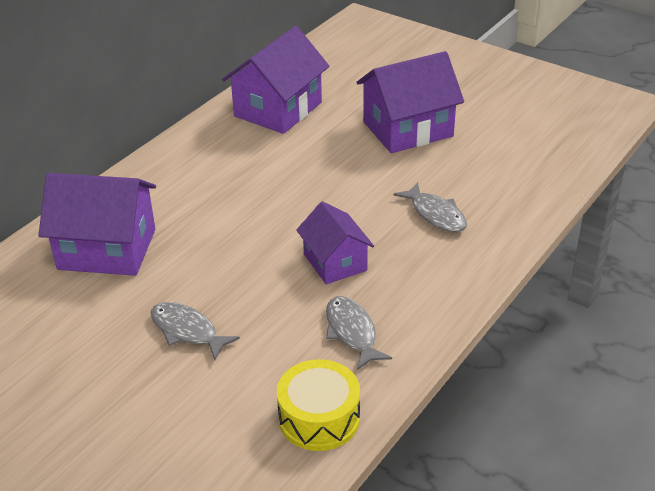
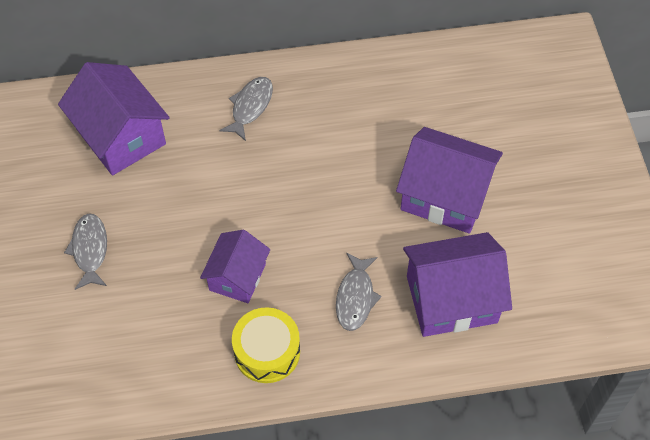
camera: 45 degrees right, 20 degrees up
purple house [222,26,329,134] -> purple house moved to [403,232,512,337]
yellow drum [277,359,360,451] -> yellow drum moved to [232,307,300,383]
grey fish [326,296,392,370] -> grey fish moved to [219,77,273,141]

